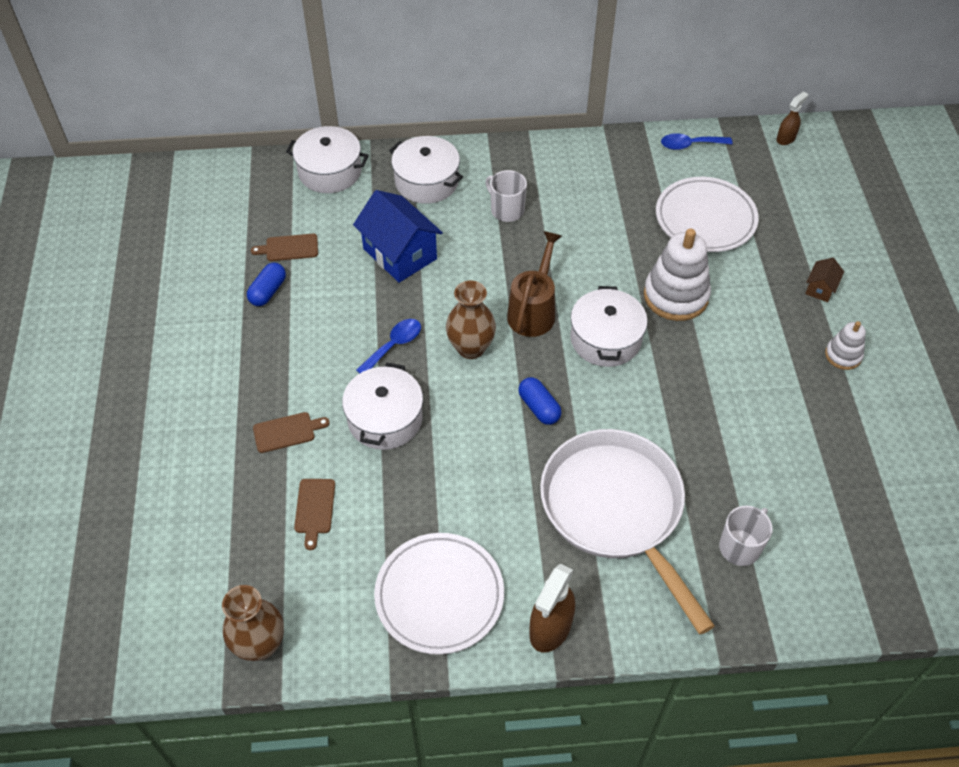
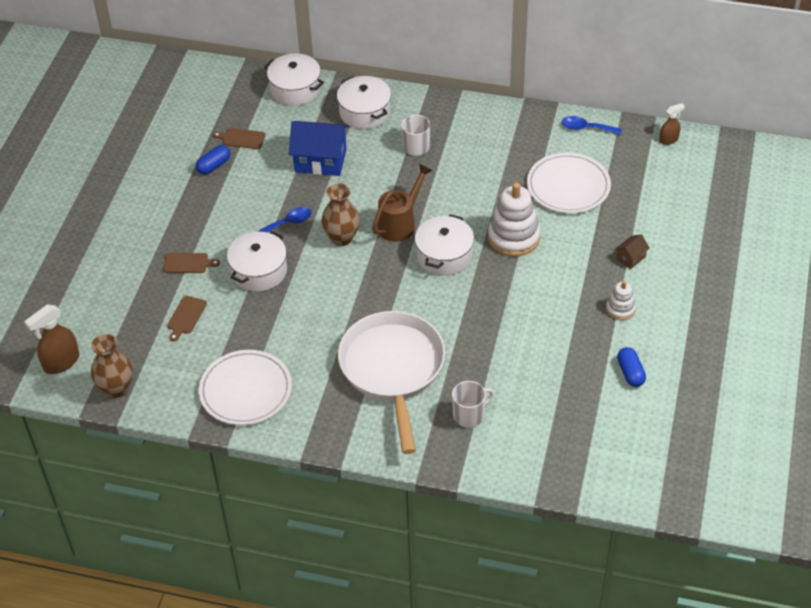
camera: 20 degrees right, 5 degrees down
blue house [353,190,443,283] -> blue house turned 60 degrees counterclockwise [289,121,348,176]
blue capsule [518,377,562,425] -> blue capsule moved to [617,347,646,387]
brown spray bottle [529,564,575,653] -> brown spray bottle moved to [24,305,79,374]

